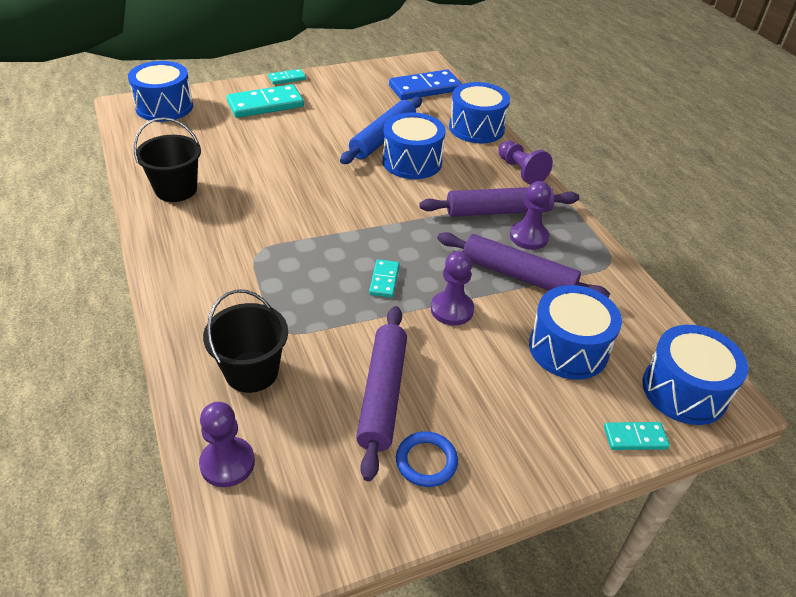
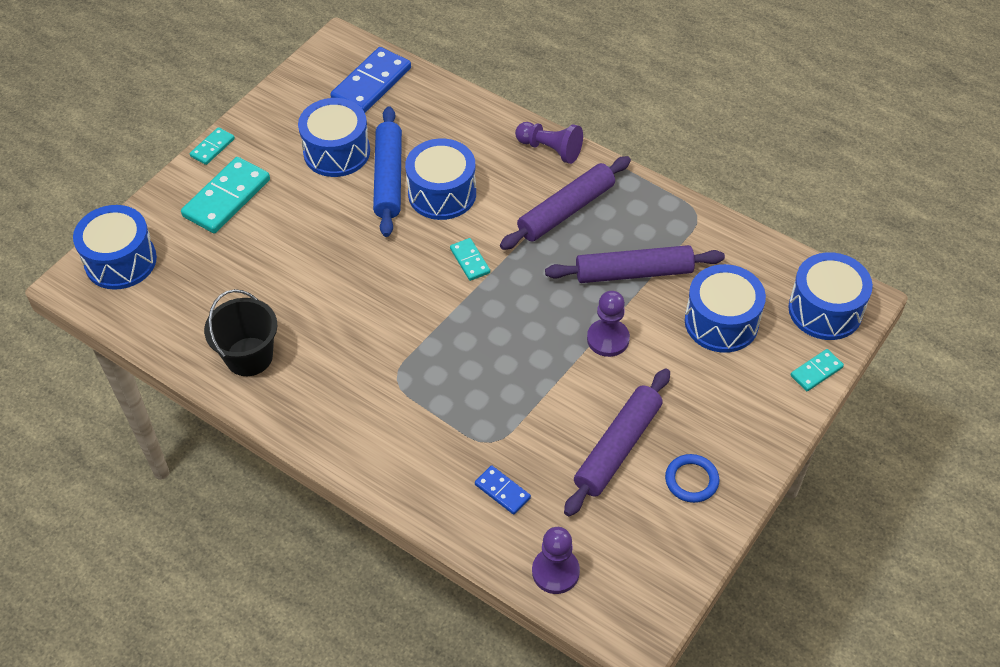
camera: 30 degrees left, 10 degrees up
black bucket [203,289,288,393] -> blue domino [475,465,531,515]
purple rolling pin [356,306,407,481] -> purple rolling pin turned 60 degrees clockwise [564,369,670,517]
turquoise domino [369,259,399,298] -> turquoise domino moved to [450,238,490,281]
blue drum [449,82,510,143] -> blue drum moved to [298,98,370,177]
purple pawn [510,181,551,250] -> none

